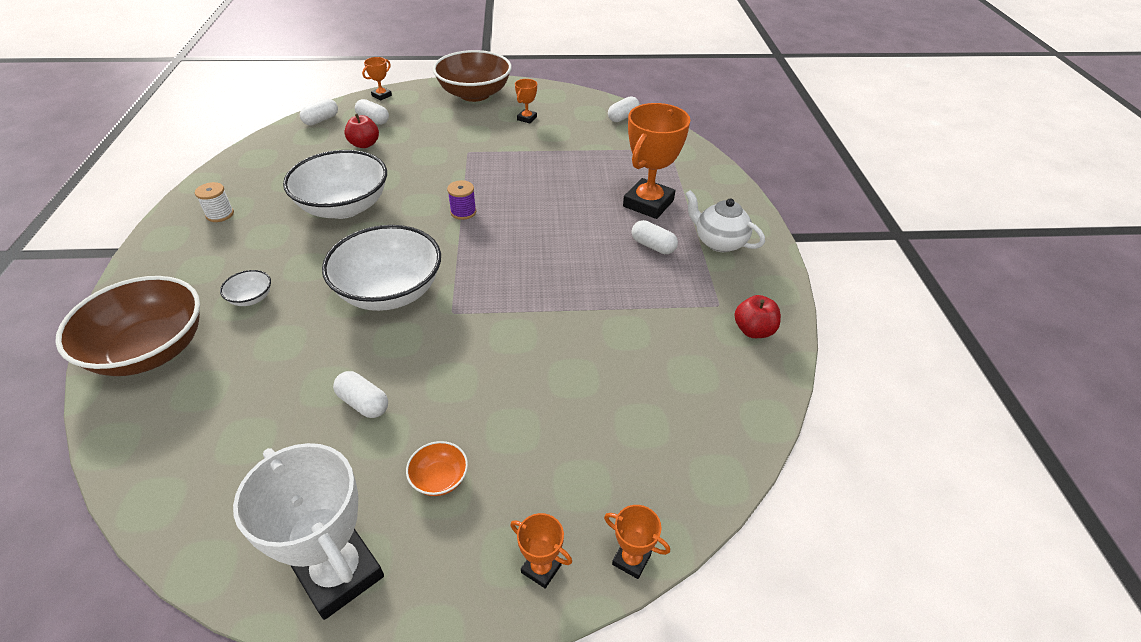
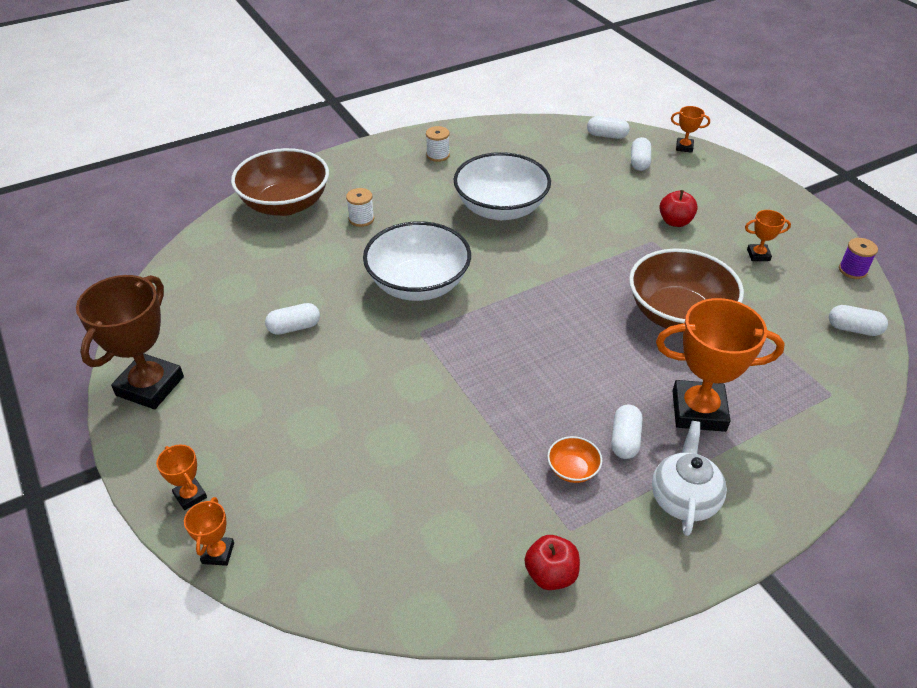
camera: 65 degrees right, 0 degrees up
white bowl [220,270,271,306] -> white spool [346,188,374,227]
white trophy [233,443,384,620] -> brown trophy [76,275,184,409]
white capsule [333,371,388,418] -> white capsule turned 60 degrees clockwise [265,303,320,335]
red apple [344,114,379,148] -> red apple moved to [659,190,698,227]
orange bowl [406,441,468,496] -> orange bowl moved to [547,436,602,483]
brown bowl [433,50,512,102] -> brown bowl moved to [629,248,744,333]
purple spool [447,180,476,220] -> purple spool moved to [839,238,878,279]
orange trophy [510,513,572,589] -> orange trophy turned 45 degrees counterclockwise [156,444,207,510]

